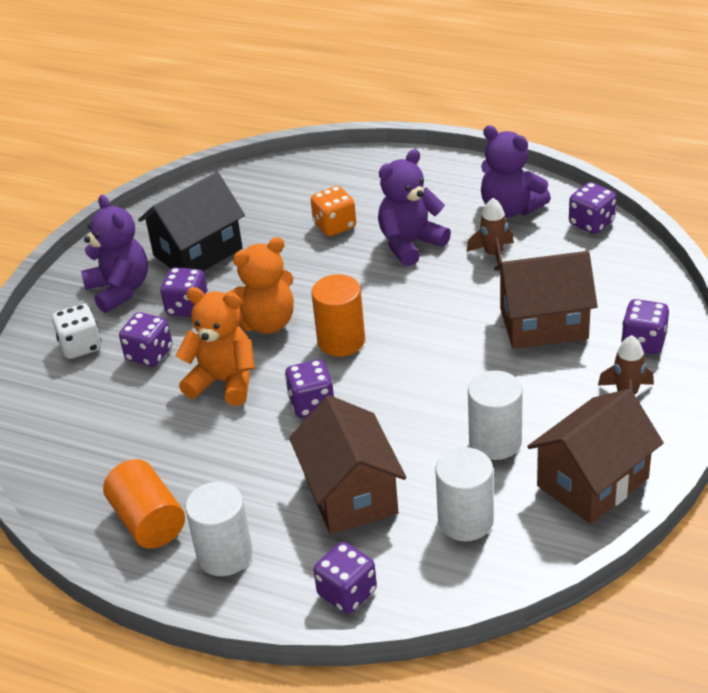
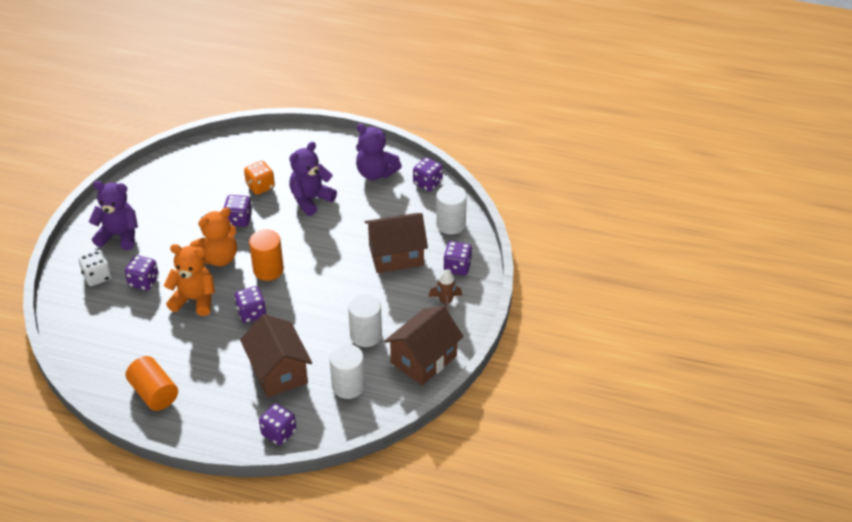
camera: 10 degrees left, 5 degrees up
purple teddy bear [81,195,148,313] -> purple teddy bear turned 45 degrees counterclockwise [89,181,138,250]
black house [138,172,245,271] -> none
purple dice [160,267,208,317] -> purple dice moved to [224,195,252,227]
white cylinder [185,482,253,576] -> white cylinder moved to [436,185,467,235]
brown rocket [467,198,514,264] -> none

